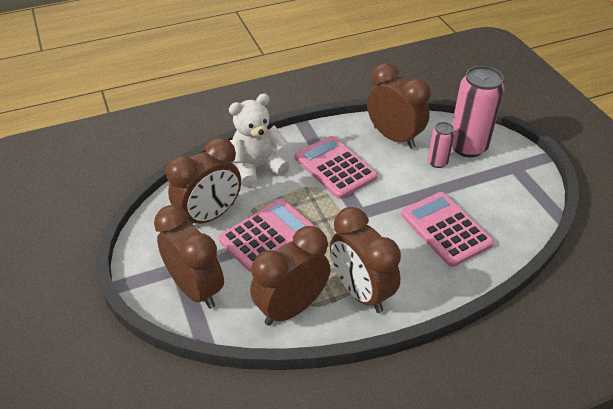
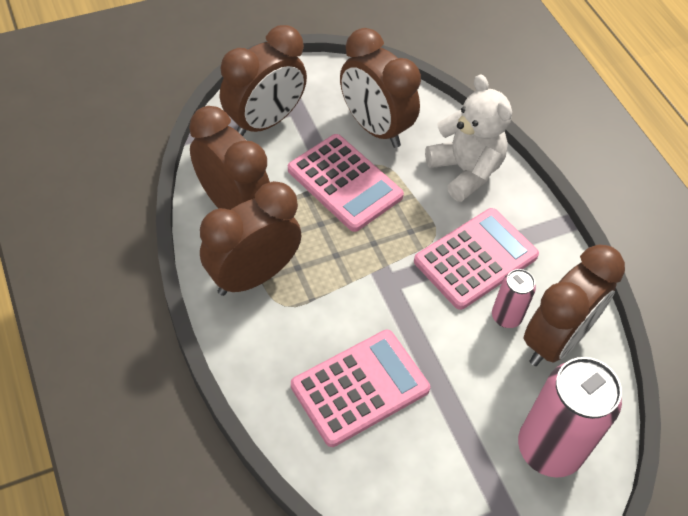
camera: 85 degrees right, 10 degrees up
pink can [428,122,455,168] -> pink can moved to [492,269,536,328]

